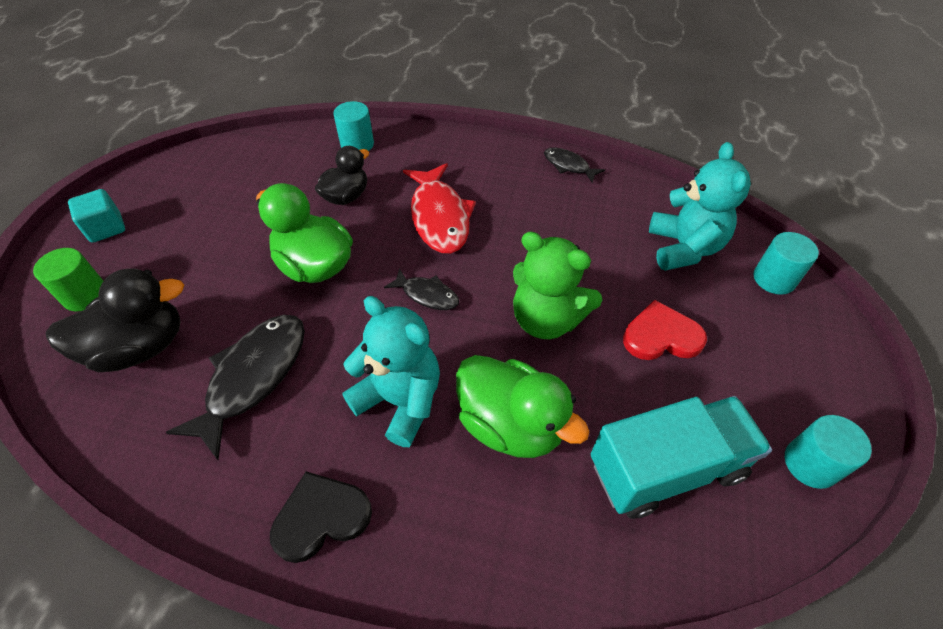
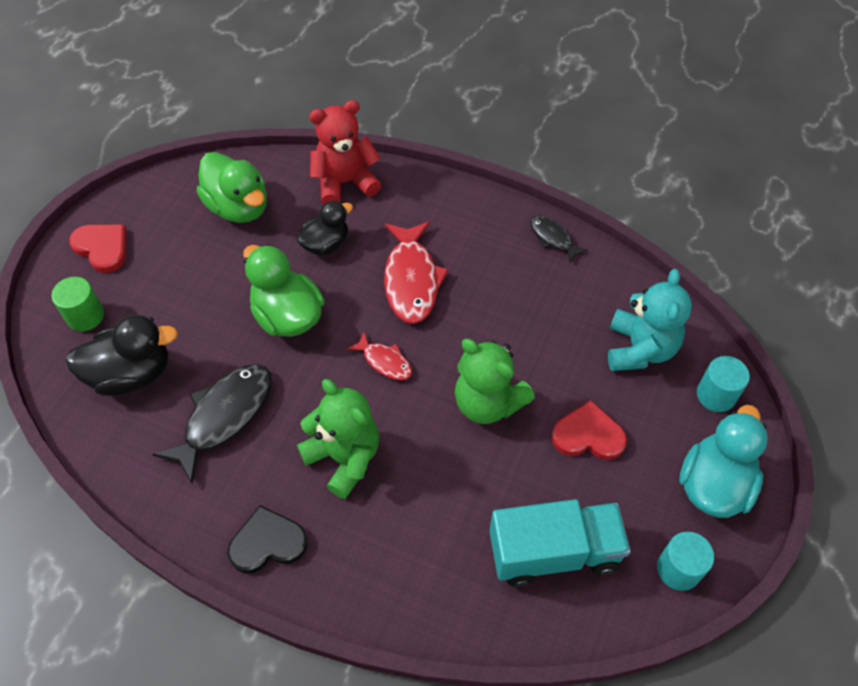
camera: 10 degrees right, 5 degrees up
turquoise cube [68,189,125,243] -> red heart [69,225,127,273]
turquoise cylinder [333,101,374,151] -> red teddy bear [309,100,381,205]
turquoise teddy bear [342,296,440,447] -> green teddy bear [297,379,379,499]
black fish [384,268,459,310] -> red fish [347,332,412,380]
green duck [456,355,590,458] -> green duck moved to [196,152,267,223]
none -> turquoise duck [679,405,768,518]

